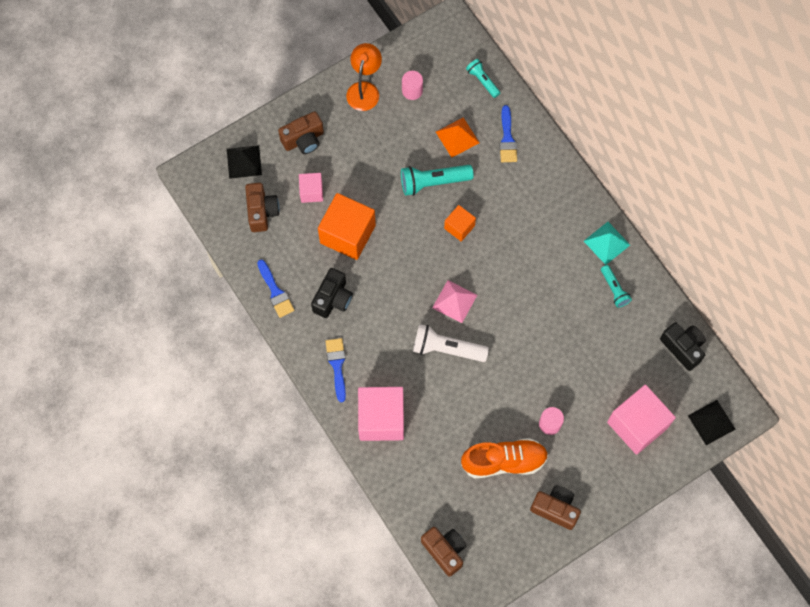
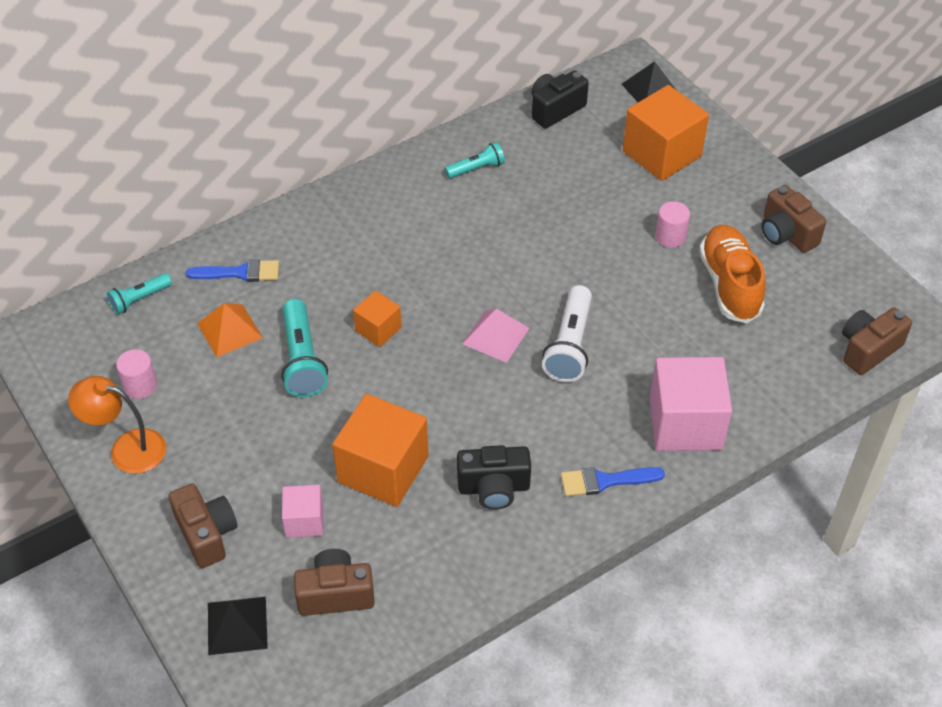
camera: 90 degrees left, 20 degrees down
blue brush [257,260,294,318] -> none
black camera [311,268,353,318] -> black camera turned 150 degrees clockwise [457,445,531,510]
brown camera [530,485,581,530] -> brown camera turned 60 degrees counterclockwise [762,185,826,253]
turquoise pyramid [584,222,630,265] -> none
pink cube [607,385,676,455] -> orange cube [623,85,709,181]

